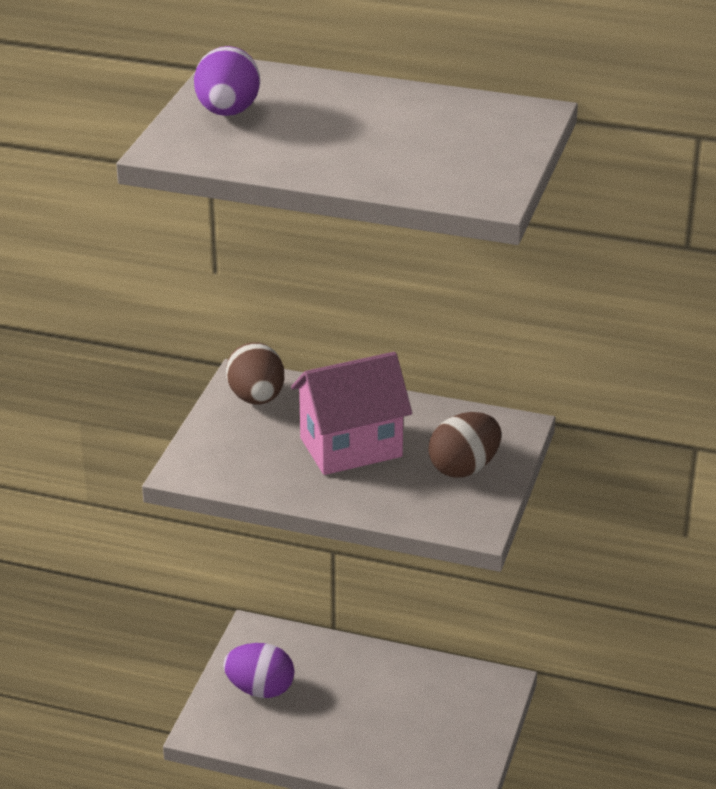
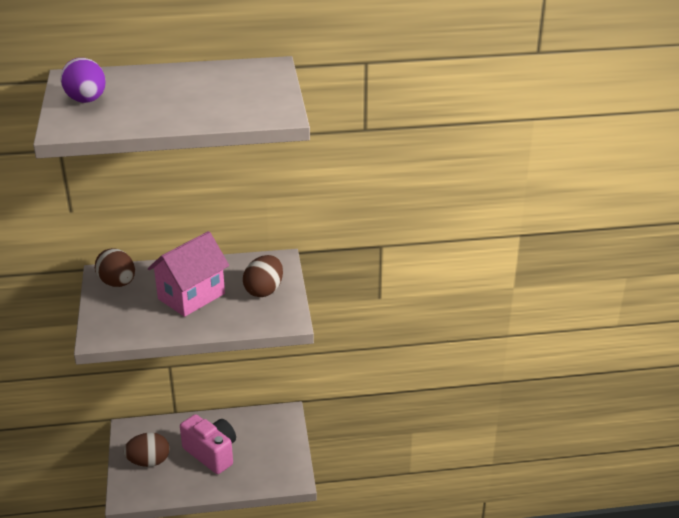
camera: 25 degrees left, 0 degrees up
purple egg [223,643,295,698] -> brown egg [123,432,169,467]
none -> pink camera [180,414,236,474]

